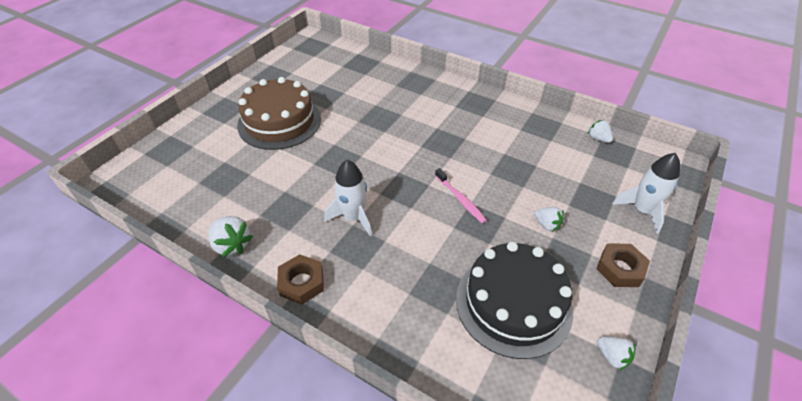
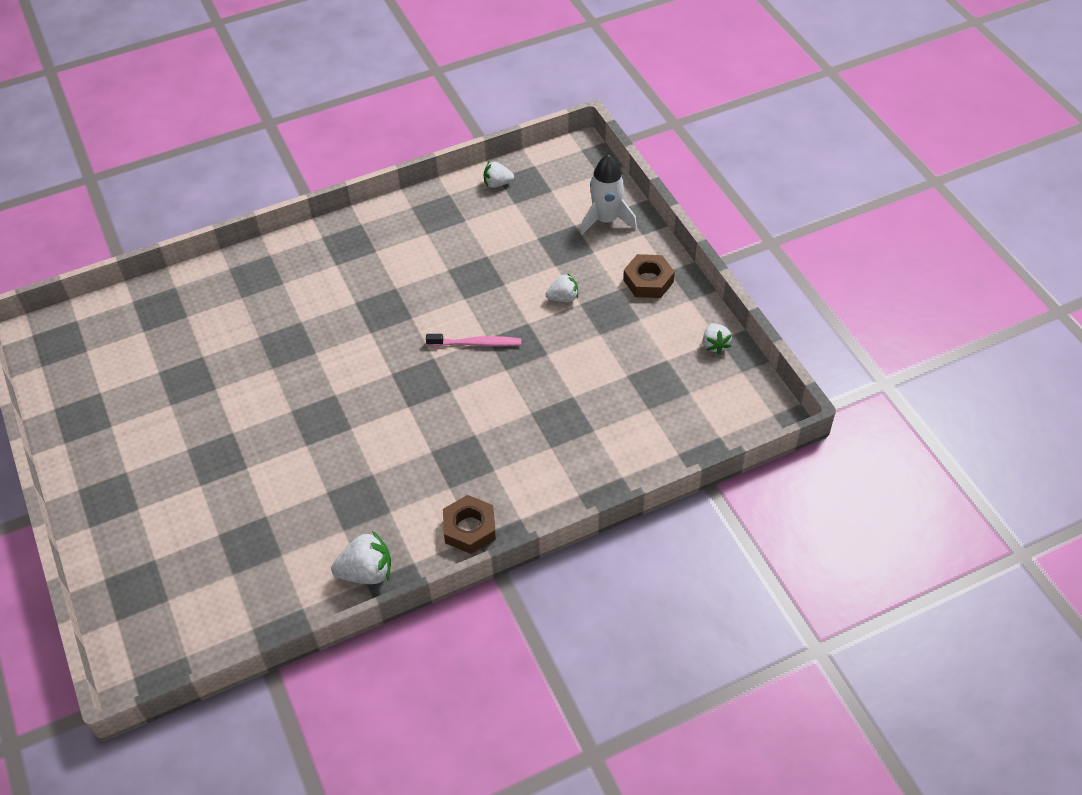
camera: 55 degrees left, 5 degrees up
brown cake [237,77,321,150] -> none
white rocket [324,160,372,236] -> none
black cake [456,242,573,359] -> none
white strawberry [597,337,636,371] -> white strawberry turned 90 degrees clockwise [703,323,732,354]

